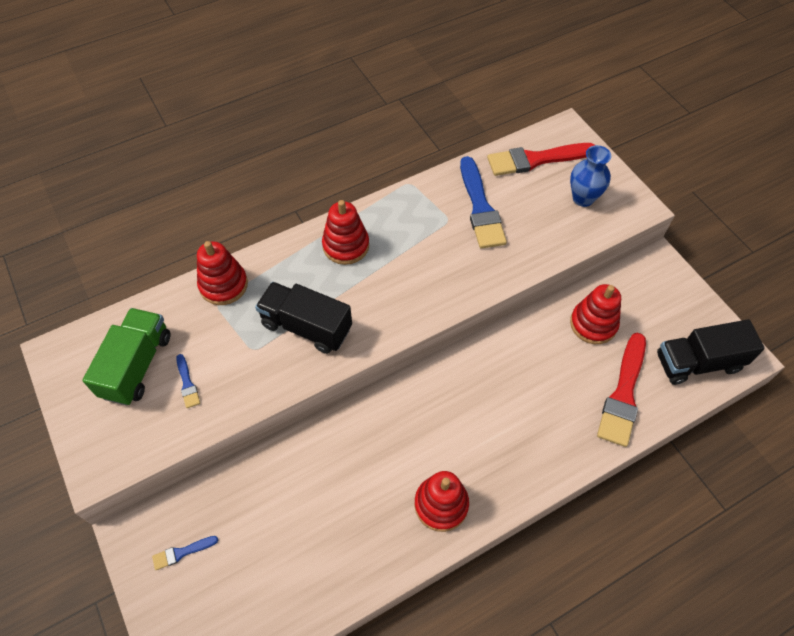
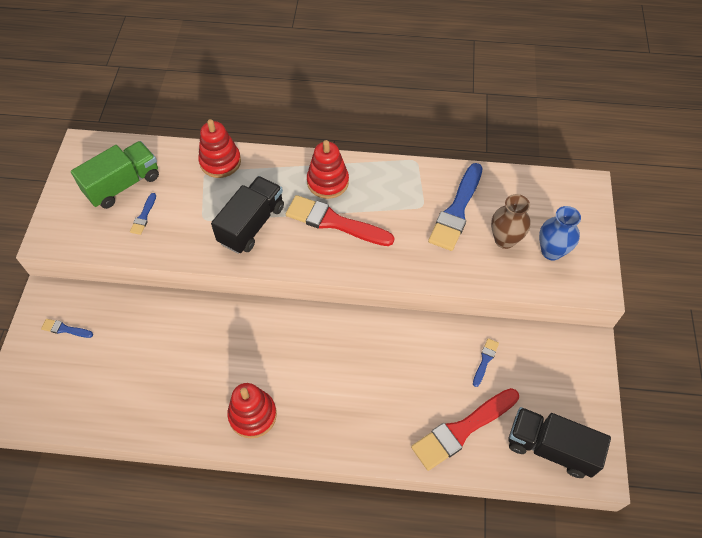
camera: 35 degrees right, 0 degrees up
black truck [255,282,352,354] -> black truck turned 60 degrees clockwise [211,176,284,254]
red brush [487,143,595,176] -> red brush moved to [286,195,394,246]
red stacking toy [570,284,621,344] -> blue brush [473,338,499,387]
none -> brown vase [491,194,531,249]

